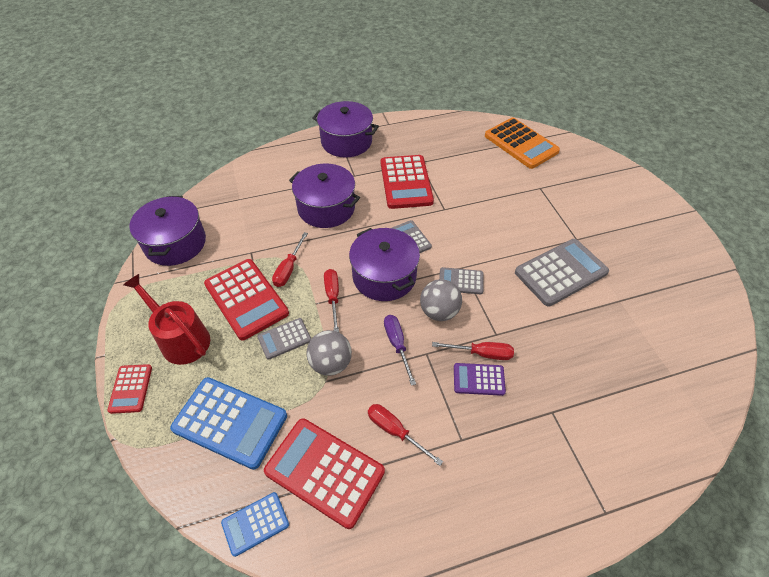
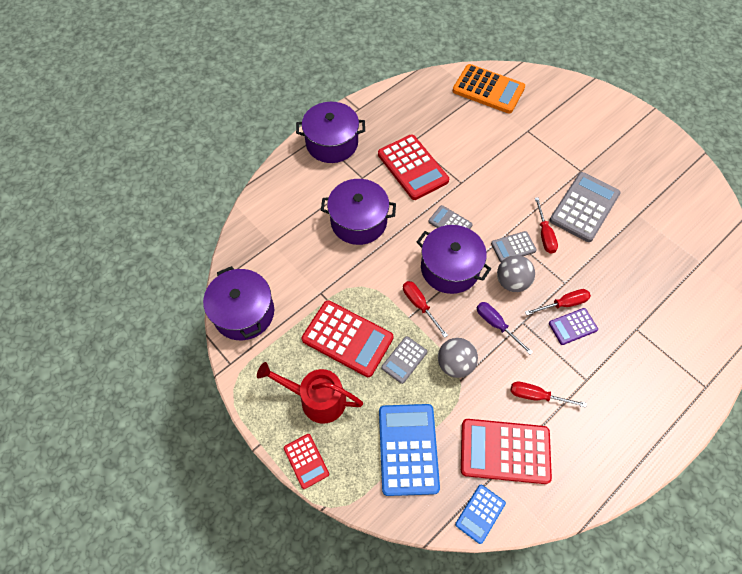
camera: 25 degrees left, 10 degrees up
blue calculator [170,377,287,470] -> blue calculator turned 90 degrees counterclockwise [379,404,440,496]
red screwdriver [272,232,308,287] -> red screwdriver moved to [535,197,558,254]

